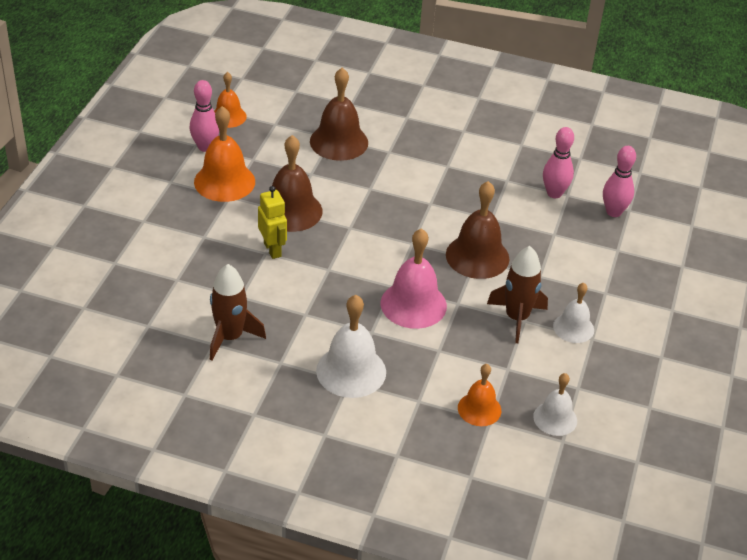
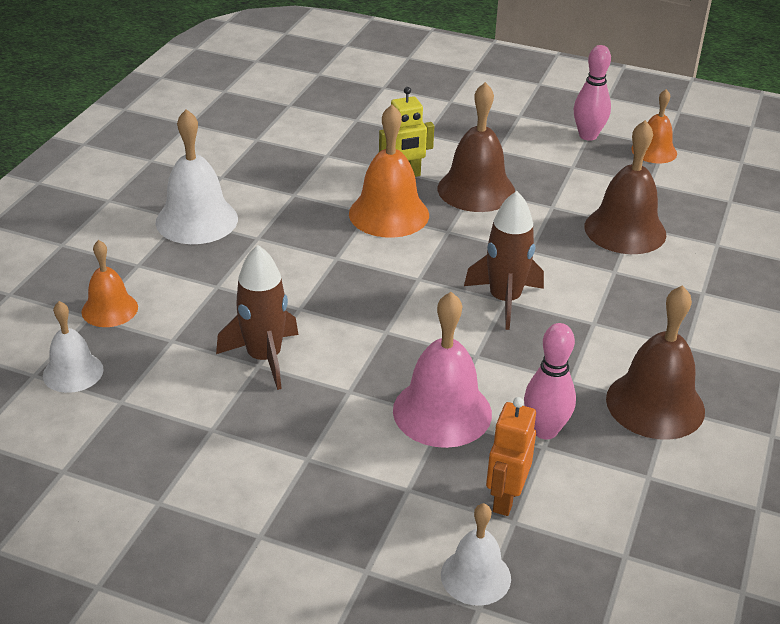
camera: 95 degrees right, 5 degrees down
orange bell [194,106,255,202] -> orange bell moved to [349,104,429,238]
brown rocket [210,264,266,361] -> brown rocket moved to [464,191,544,330]
pink bell [381,228,447,329] -> pink bell moved to [393,292,492,448]
brown bell [446,181,509,279] -> brown bell moved to [606,285,705,440]
white bell [553,283,594,343] -> white bell moved to [441,503,511,606]
pink bowling pin [603,146,636,217] -> orange robot [486,397,536,516]

